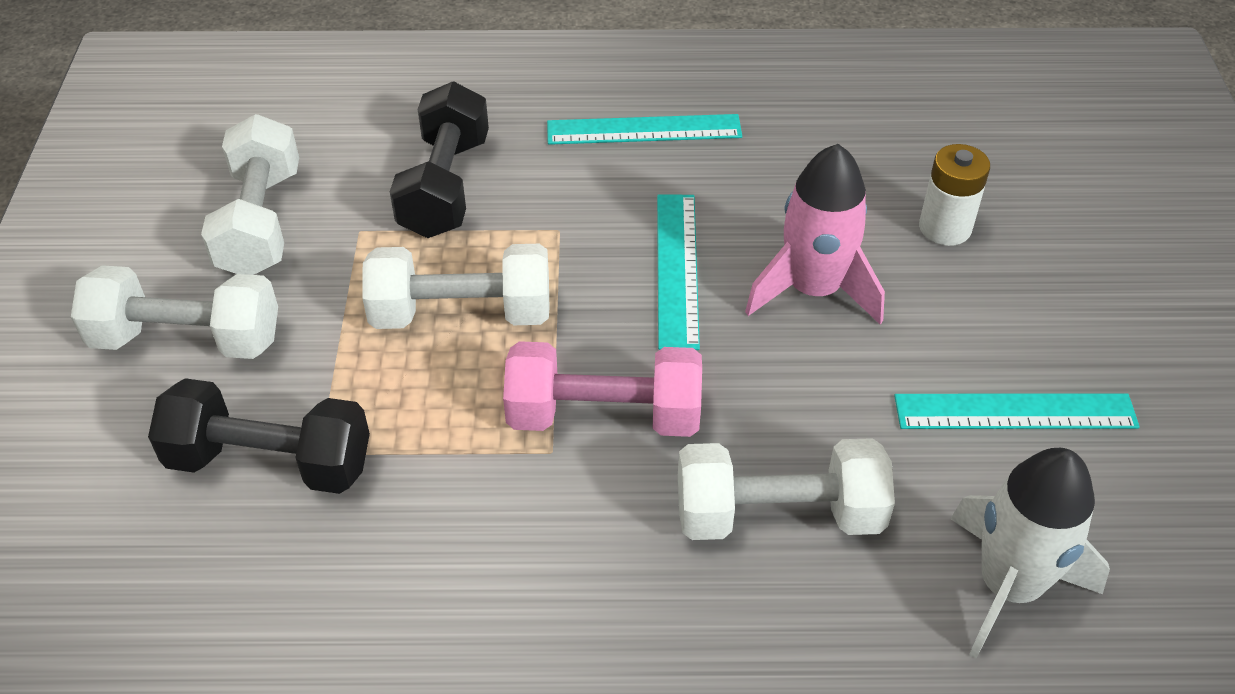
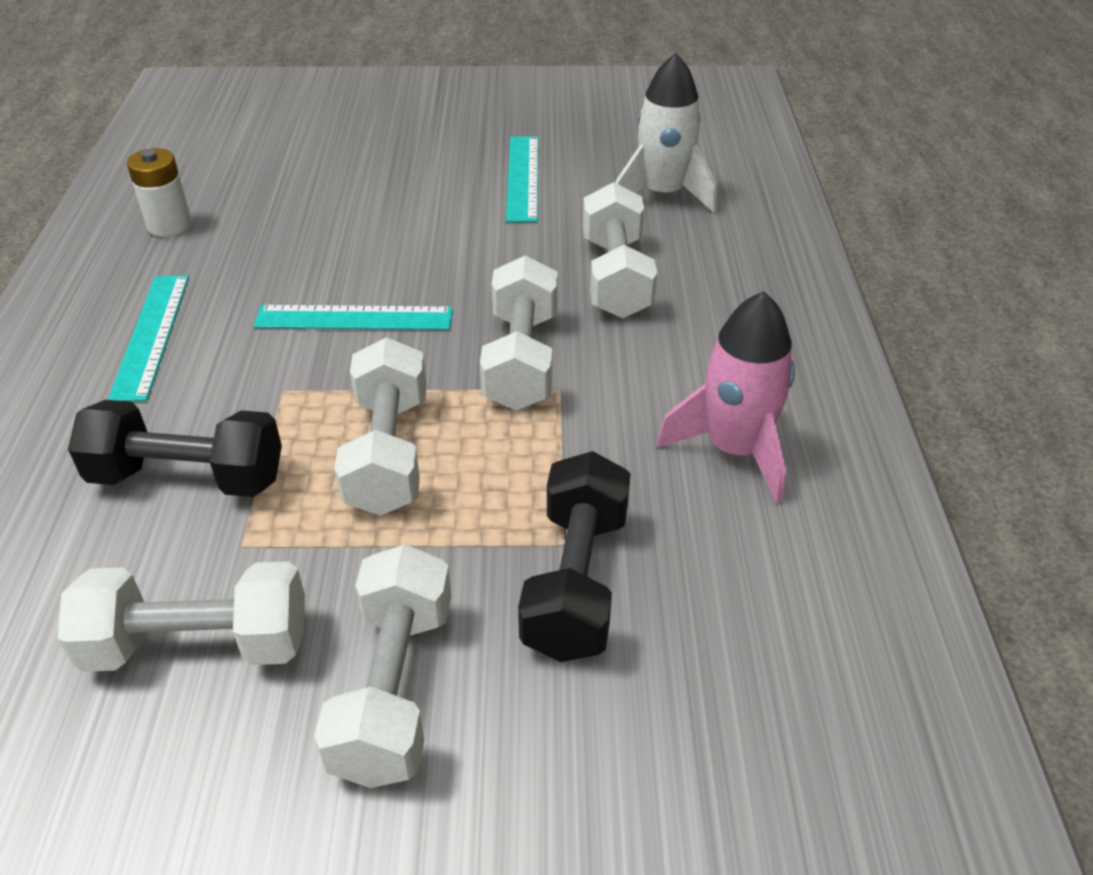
camera: 90 degrees left, 5 degrees down
pink dumbbell [503,341,702,437] -> white dumbbell [480,255,558,410]
pink rocket [745,144,885,324] -> pink rocket moved to [657,291,795,504]
white battery [919,144,990,246] -> white battery moved to [127,148,192,237]

